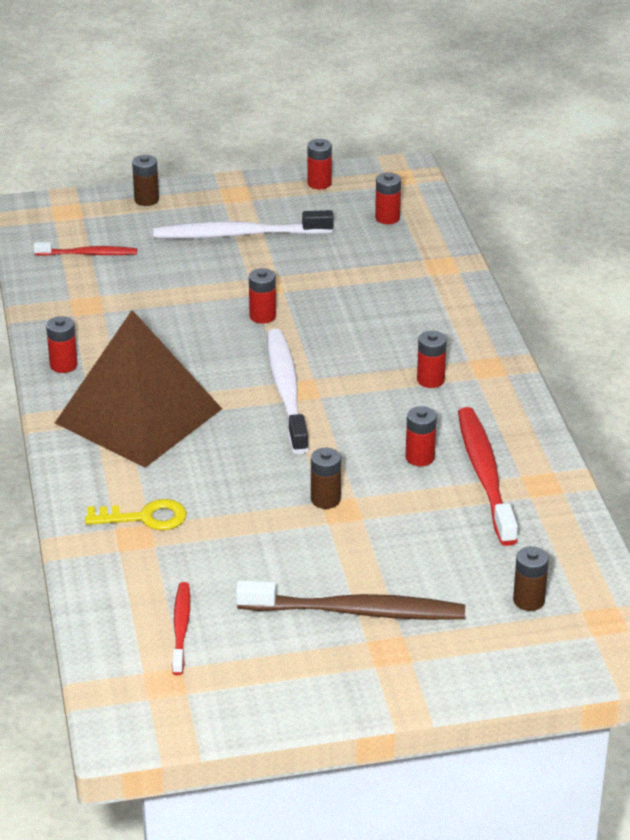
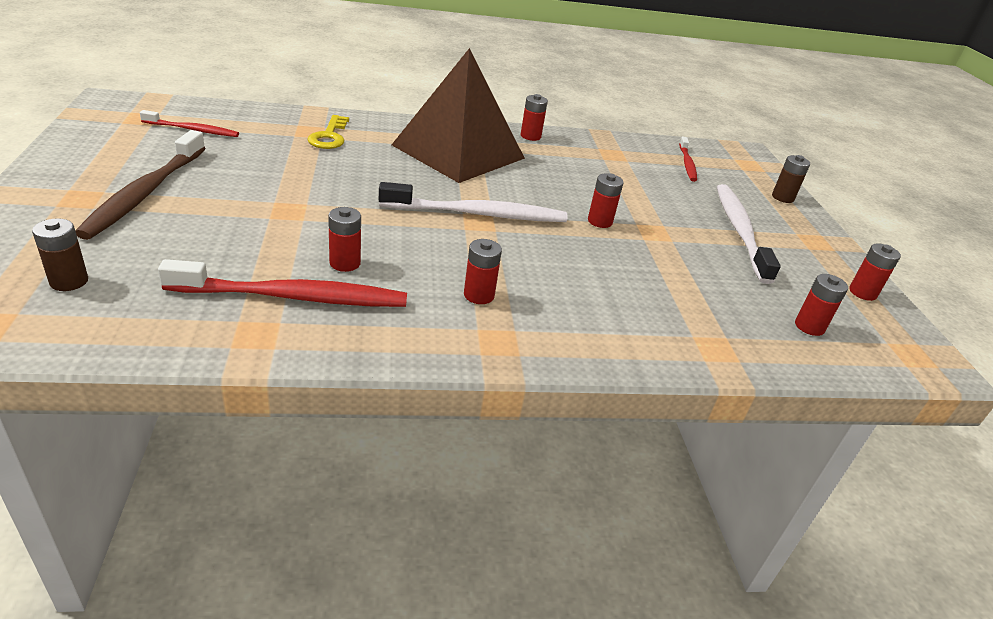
camera: 90 degrees right, 0 degrees up
brown battery [311,448,341,509] -> none

